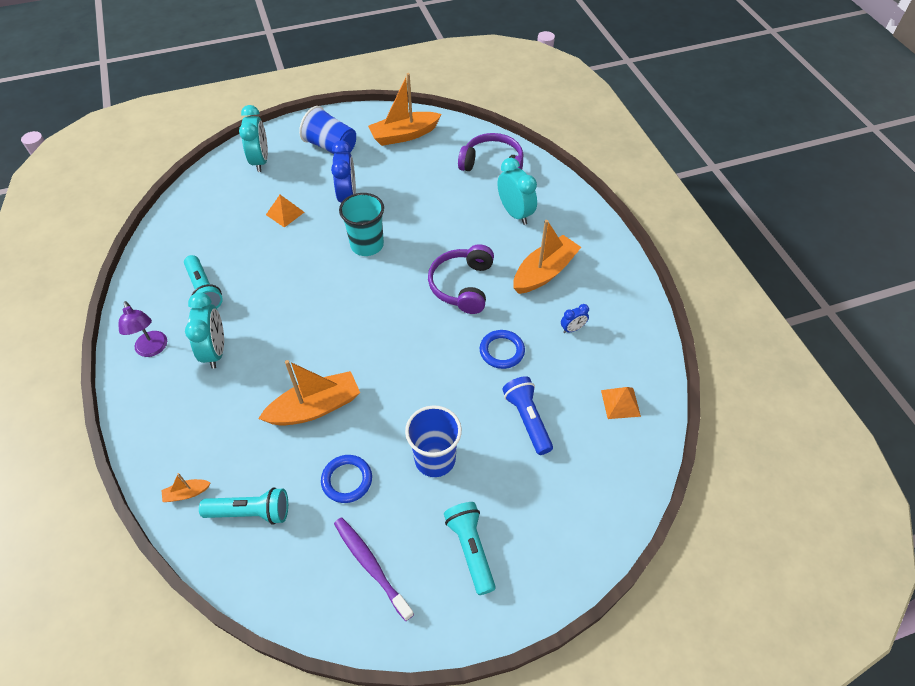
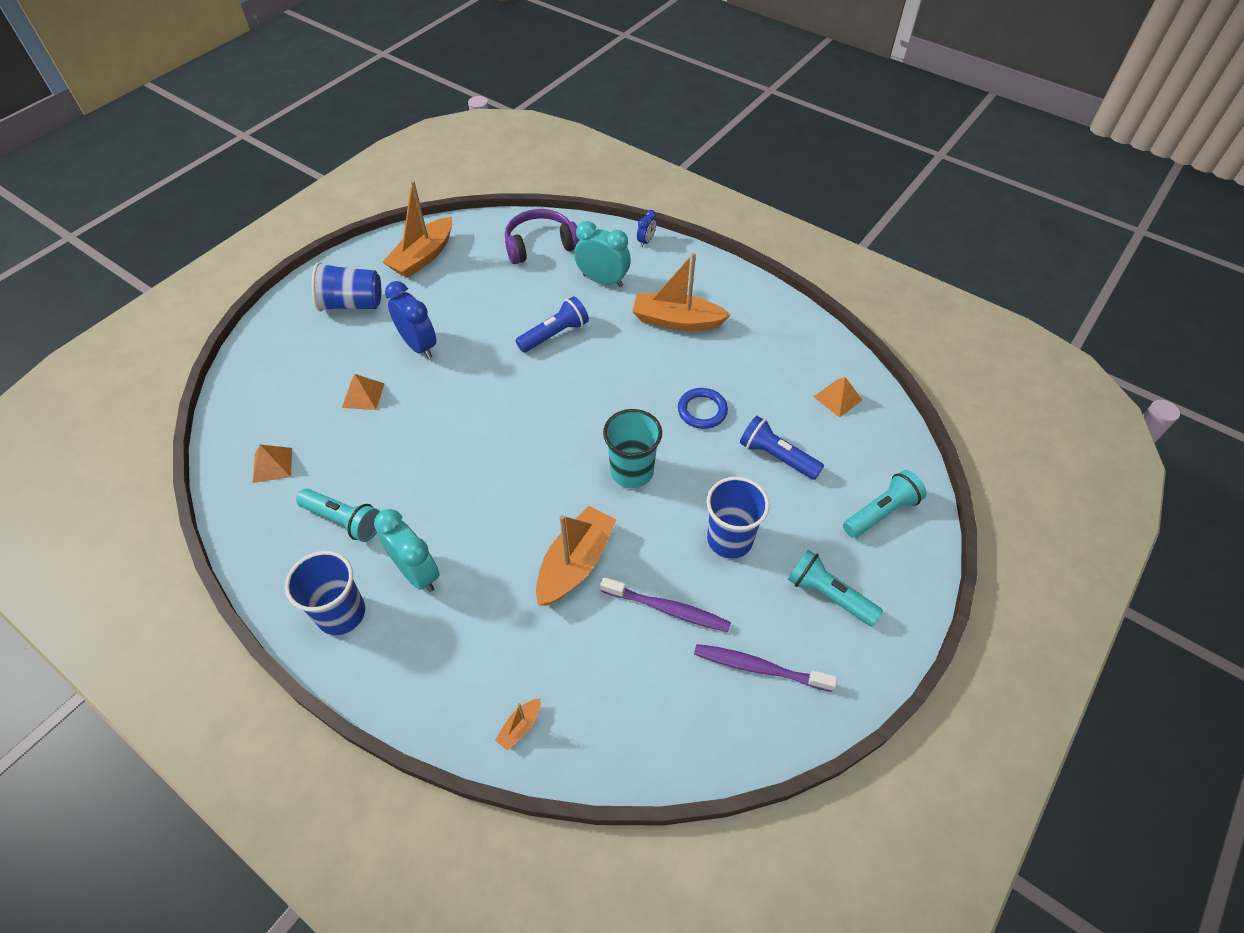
camera: 35 degrees left, 0 degrees up
purple lamp [118,301,167,357] -> blue cup [285,551,365,635]
turquoise flashlight [199,487,288,525] -> turquoise flashlight moved to [843,470,927,538]
turquoise clock [239,105,268,172] -> none
blue ring [321,455,372,503] -> purple toothbrush [600,577,731,632]
turquoise cup [339,193,384,256] -> turquoise cup moved to [603,409,662,488]
purple headphones [428,244,494,314] -> none
orange boat [514,220,581,294] -> orange boat turned 90 degrees counterclockwise [633,253,731,331]
blue clock [561,304,589,333] -> blue clock moved to [637,210,656,247]
none -> orange pyramid [253,445,292,483]
none -> blue flashlight [516,296,589,353]

